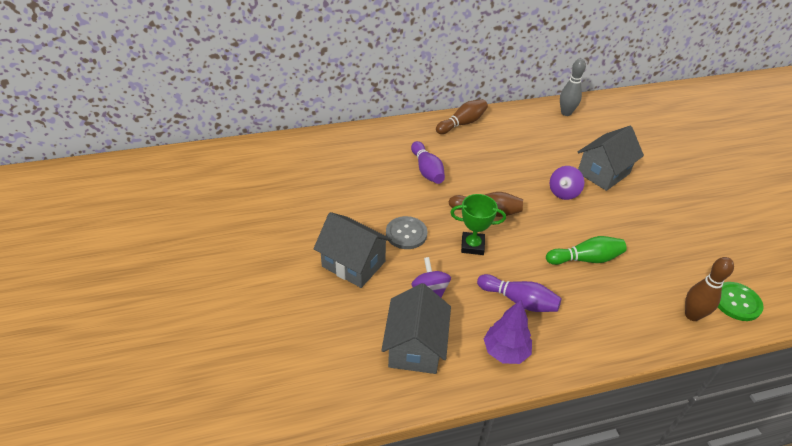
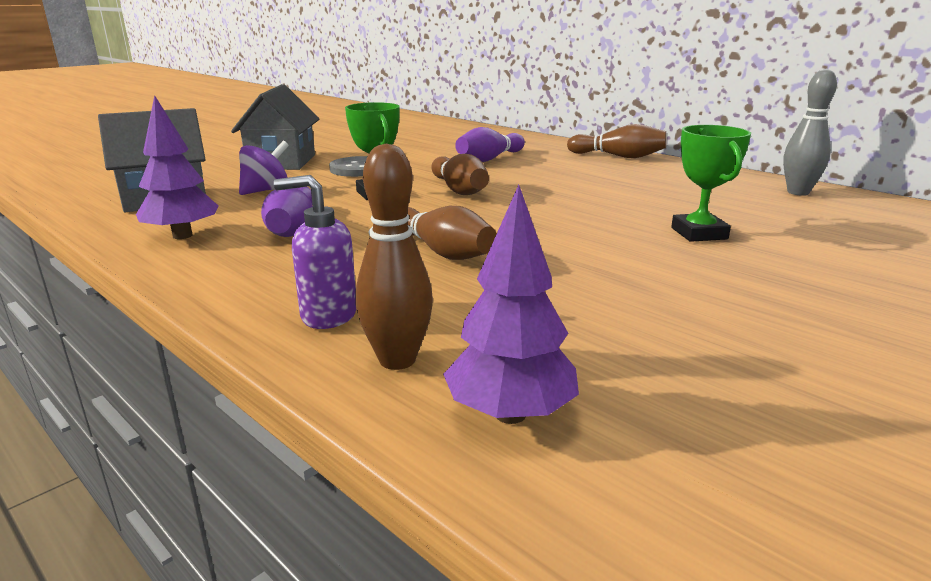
camera: 60 degrees right, 20 degrees down
green bowling pin [546,236,627,265] -> brown bowling pin [407,206,497,260]
purple spinning top [550,166,584,200] -> none
grey house [577,126,644,191] -> green trophy [671,125,751,242]
green button [718,282,764,321] -> purple tree [443,185,579,424]
none -> purple soap dispenser [274,175,356,329]

